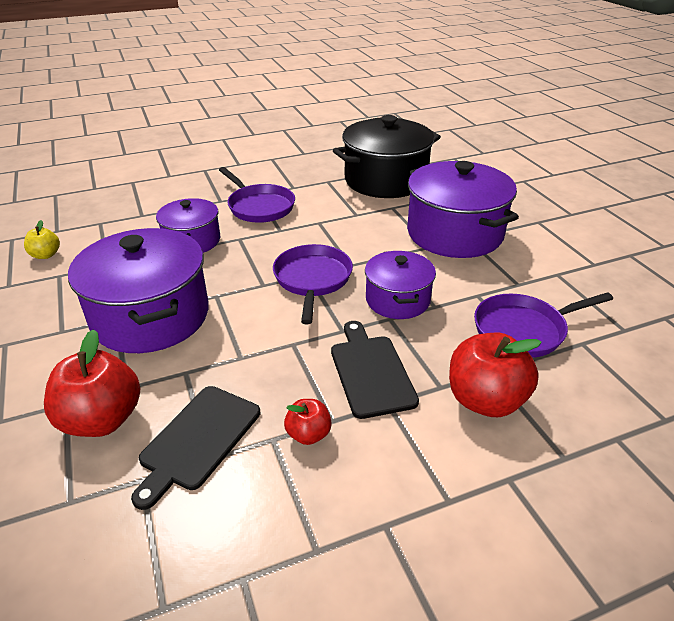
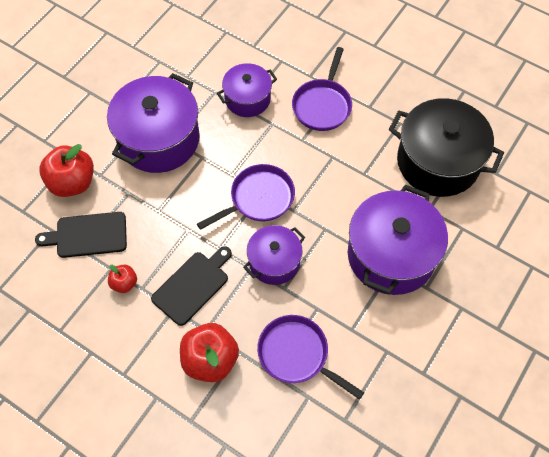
camera: 55 degrees right, 25 degrees up
yellow apple [24,220,60,259] -> none

